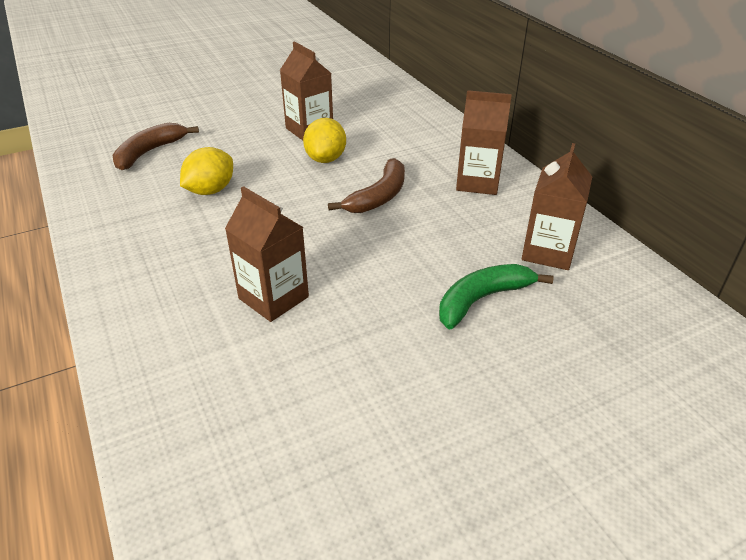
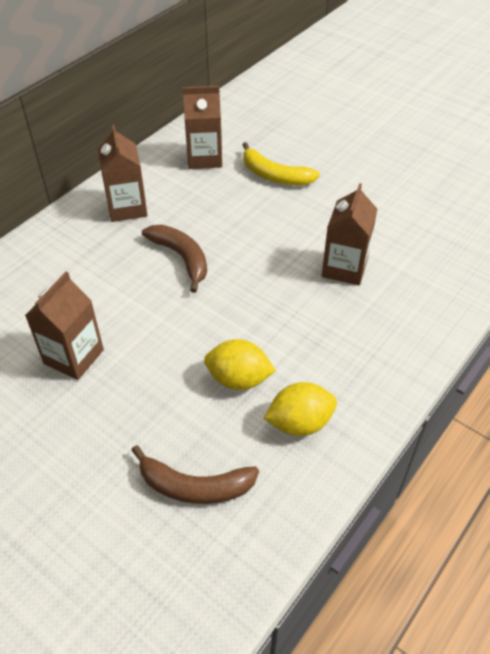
camera: 115 degrees left, 10 degrees up
yellow lemon [303,118,346,163] -> yellow lemon moved to [264,382,337,436]
brown banana [328,158,405,213] -> brown banana turned 45 degrees clockwise [142,225,207,293]
green banana [439,264,554,329] -> yellow banana [243,142,320,185]

